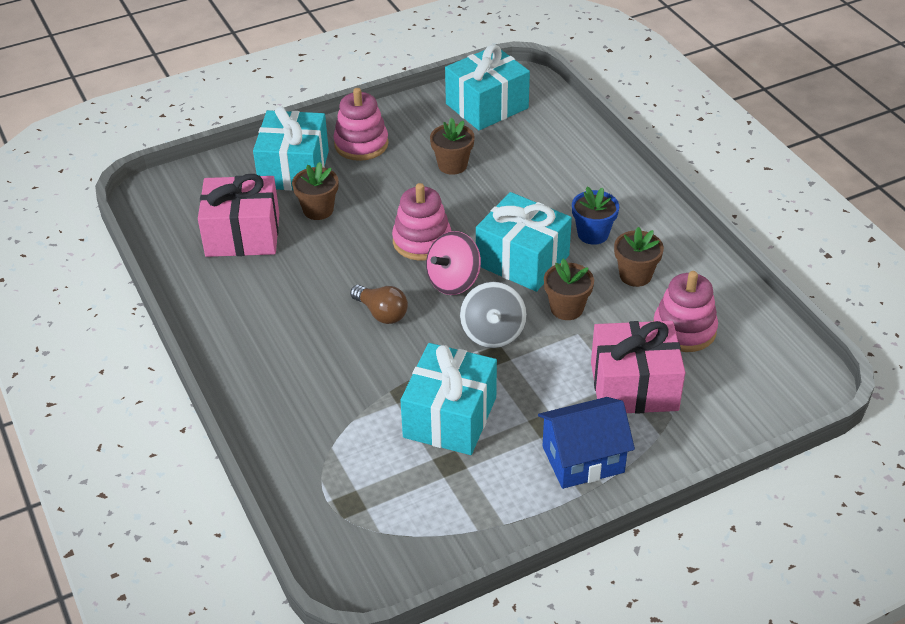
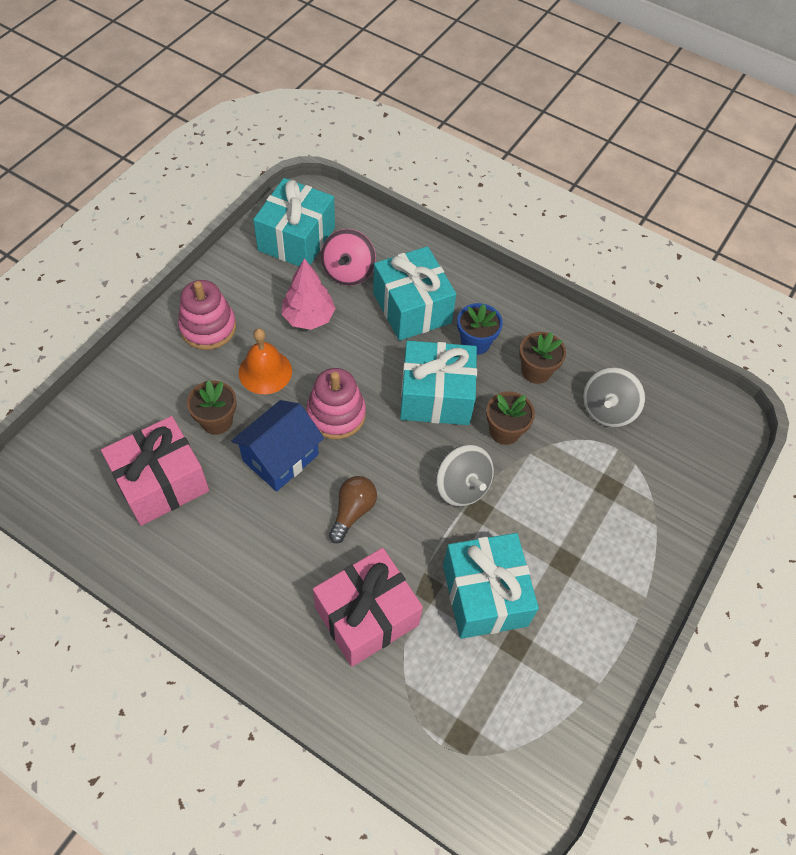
camera: 35 degrees left, 15 degrees up
turquoise gift [253,106,329,191] -> turquoise gift moved to [373,246,456,341]
brown light bulb [350,285,408,324] -> brown light bulb turned 75 degrees counterclockwise [329,476,377,543]
pink spinning top [426,231,481,295] -> pink spinning top moved to [321,229,376,286]
brown flower pot [430,118,475,175] -> pink tree [282,258,336,330]
blue house [538,397,635,489] -> blue house moved to [231,400,324,492]
pink gift [591,321,685,414] -> pink gift moved to [313,548,423,667]
pink stacking toy [654,271,718,352] -> grey spinning top [583,367,645,427]
none -> orange bell [239,328,292,394]

